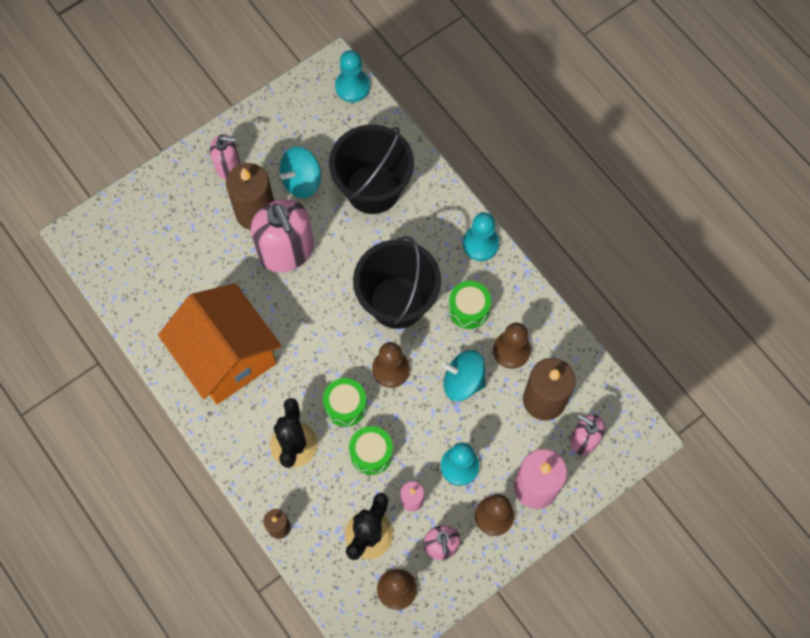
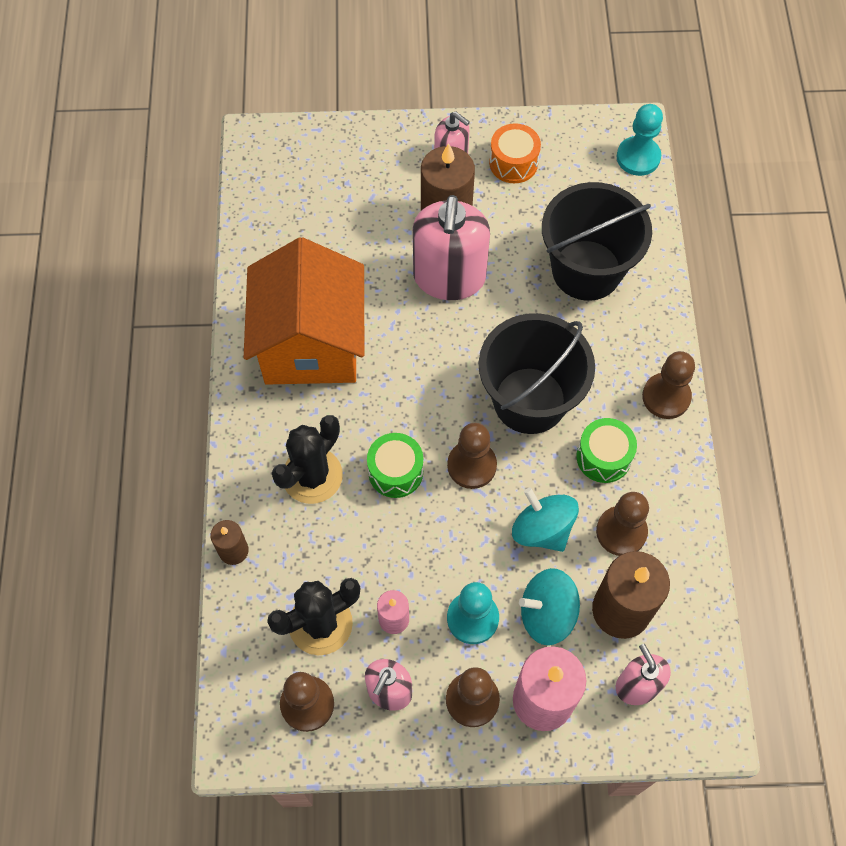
camera: 35 degrees right, 5 degrees down
turquoise spinning top [280,147,321,198] -> turquoise spinning top moved to [519,568,580,645]
green drum [349,426,393,475] -> none
turquoise pawn [463,212,499,261] -> brown pawn [642,351,695,419]
none -> orange drum [489,123,541,183]

